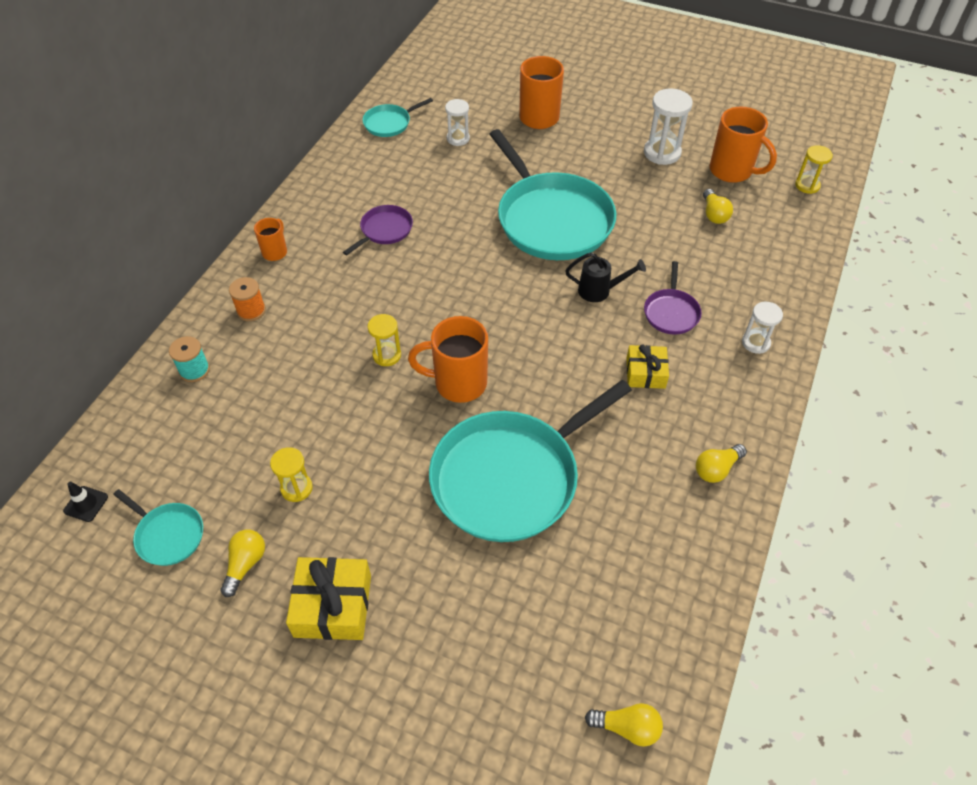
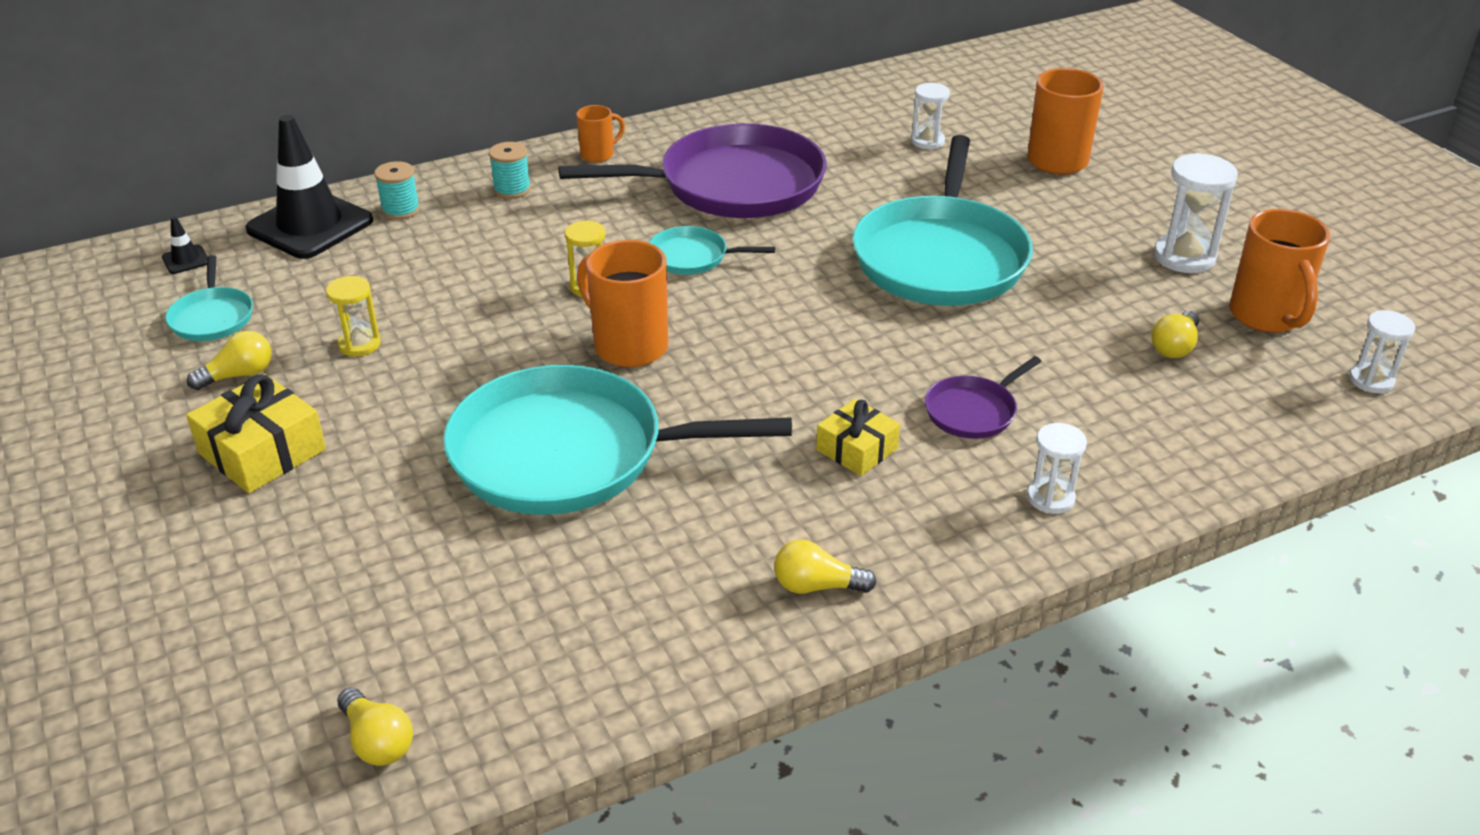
camera: 40 degrees right, 15 degrees down
orange spool [229,277,266,321] -> turquoise spool [489,142,531,199]
purple pan [343,205,413,255] -> purple pan [559,123,827,218], size x2.24
turquoise pan [362,98,433,137] -> turquoise pan moved to [649,226,775,275]
black watering can [565,252,646,302] -> none
yellow hourglass [795,145,833,194] -> white hourglass [1349,310,1415,393]
none -> black traffic cone [245,115,373,259]

